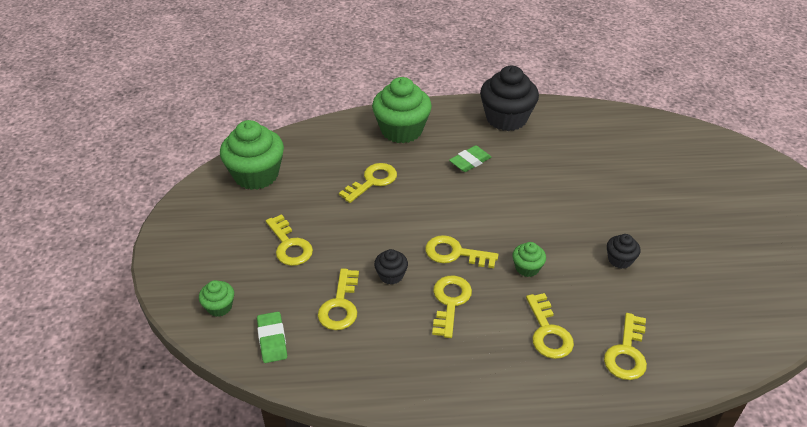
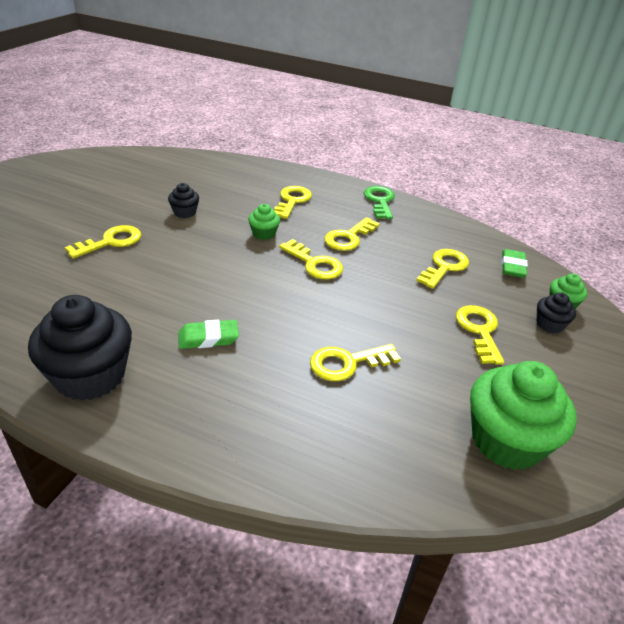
camera: 155 degrees left, 5 degrees down
green cupcake [372,77,432,143] -> none
black cupcake [374,249,408,285] -> black cupcake moved to [537,292,576,333]
yellow key [604,313,647,380] -> yellow key moved to [65,225,141,259]
none -> green key [364,186,395,219]

